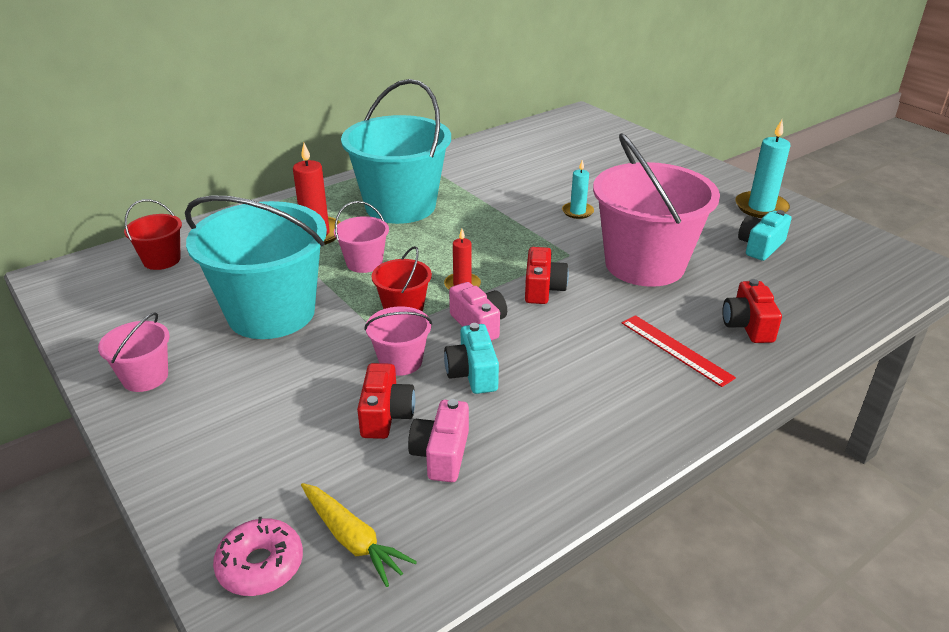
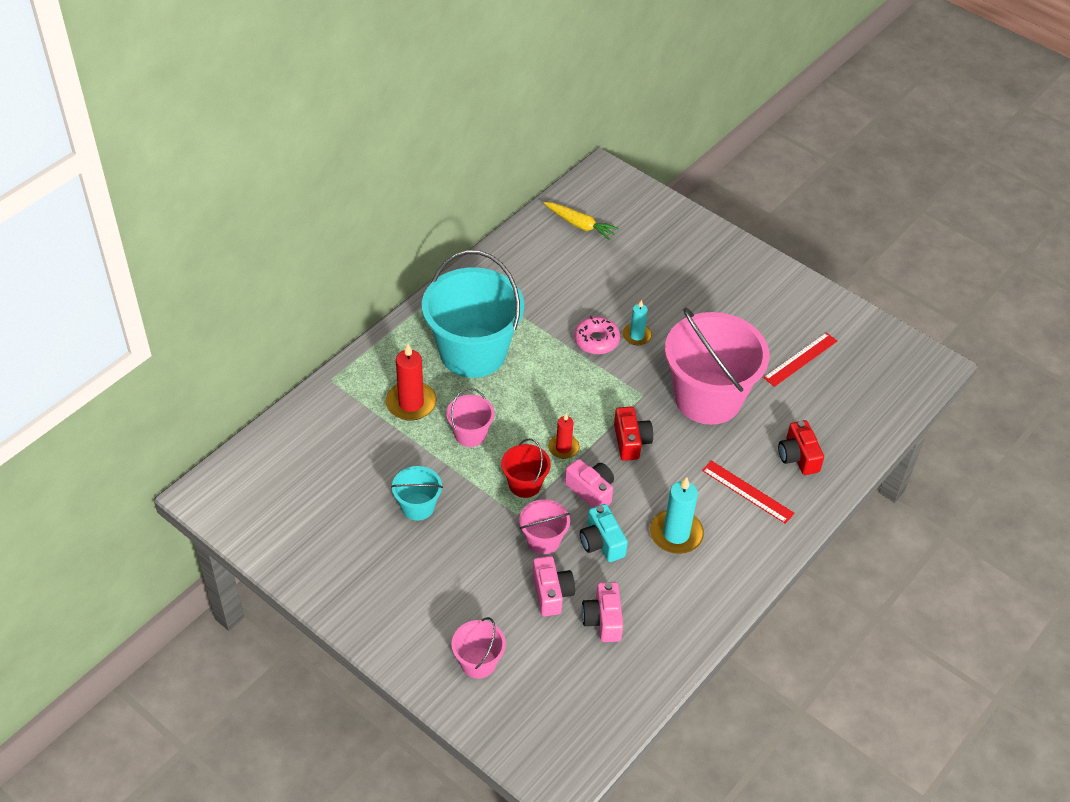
camera: 15 degrees left, 15 degrees up
pink bucket [98,312,170,392] -> pink bucket moved to [452,617,506,679]
red bucket [124,199,182,270] -> none
turquoise bucket [185,195,327,339] -> turquoise bucket [391,466,443,521], size x0.46
pink donut [213,517,303,596] -> pink donut moved to [574,316,620,354]
yellow carrot [301,483,417,587] -> yellow carrot moved to [544,202,619,240]
red camera [357,363,415,439] -> pink camera [532,556,575,616]
turquoise candle [735,120,791,218] -> turquoise candle moved to [650,477,704,554]
turquoise camera [738,210,791,261] -> red ruler [763,332,837,387]

